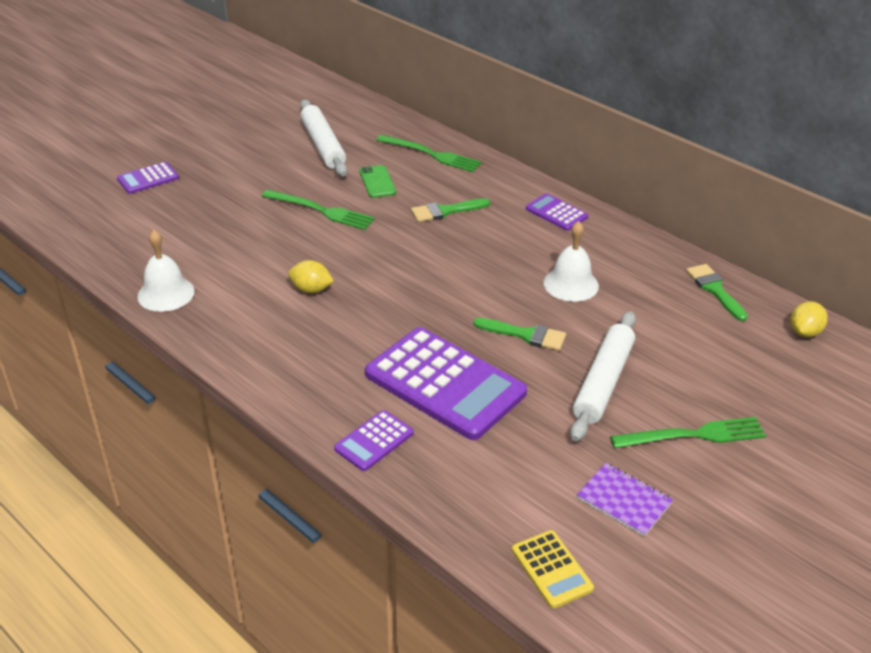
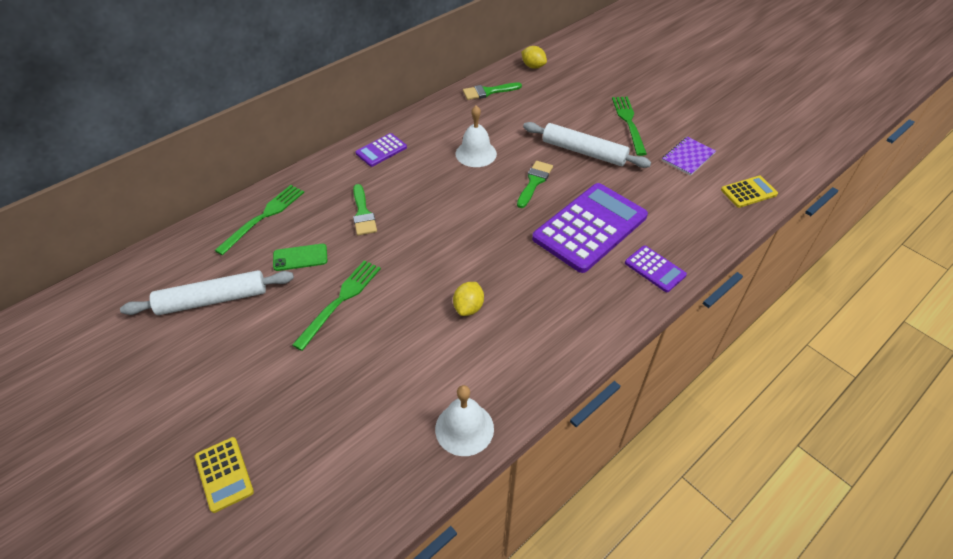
camera: 85 degrees left, 10 degrees up
purple calculator [117,162,179,194] -> yellow calculator [195,437,254,513]

